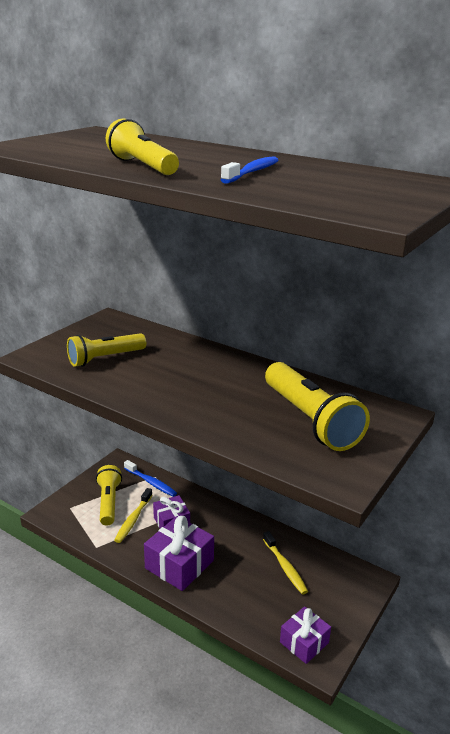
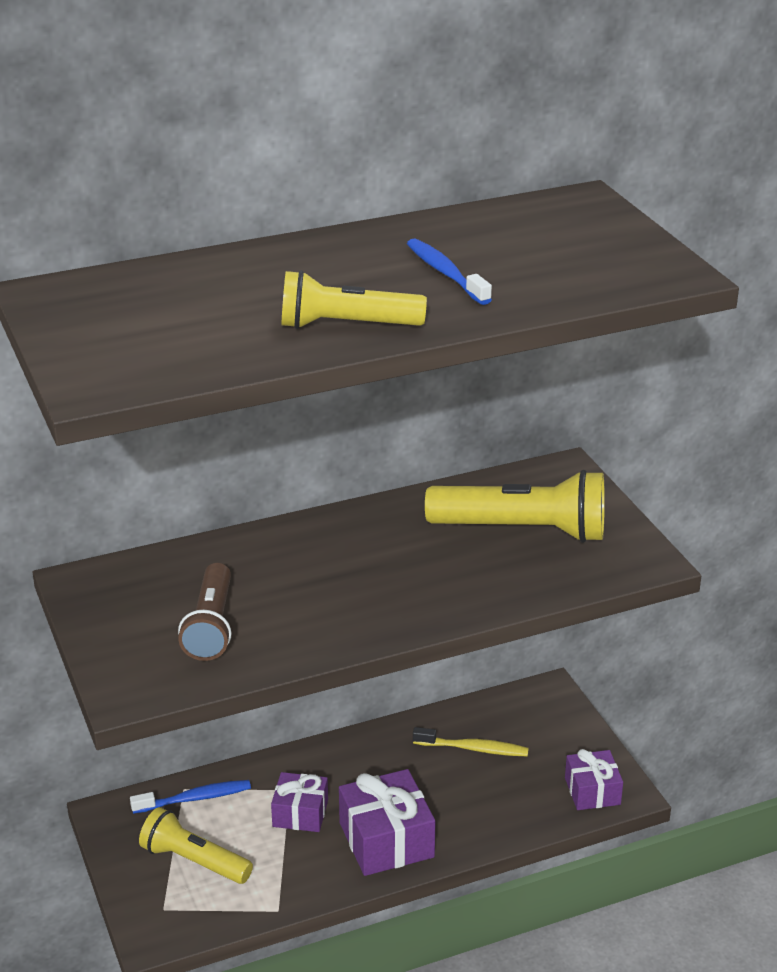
camera: 55 degrees left, 5 degrees up
yellow flashlight [67,333,146,367] -> brown flashlight [178,563,231,661]
yellow toothbrush [114,488,152,543] -> none

